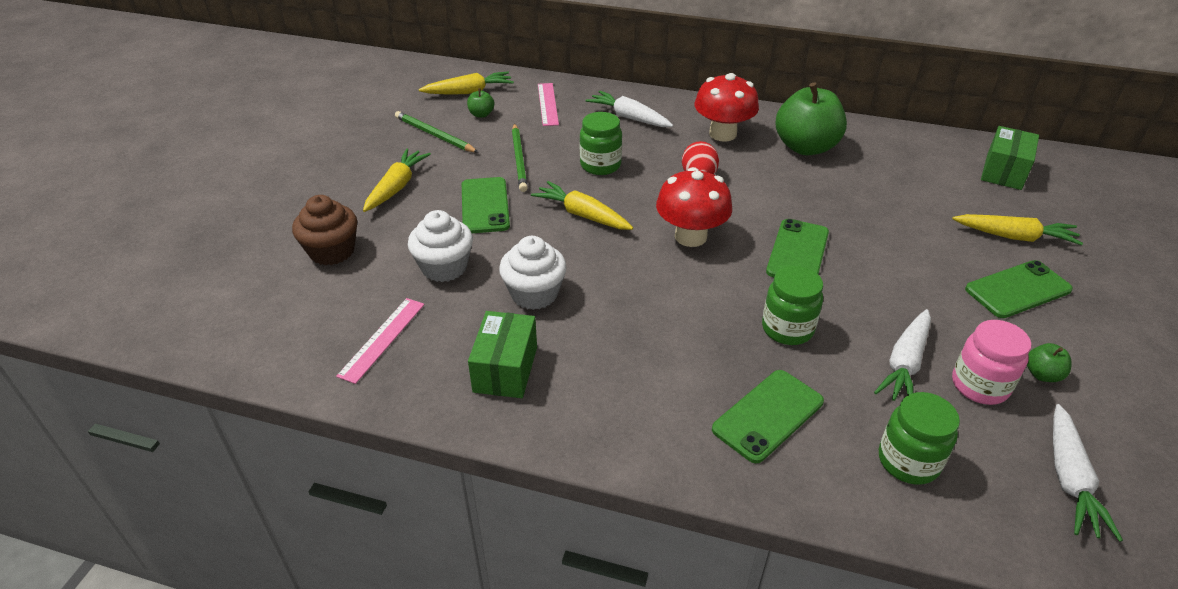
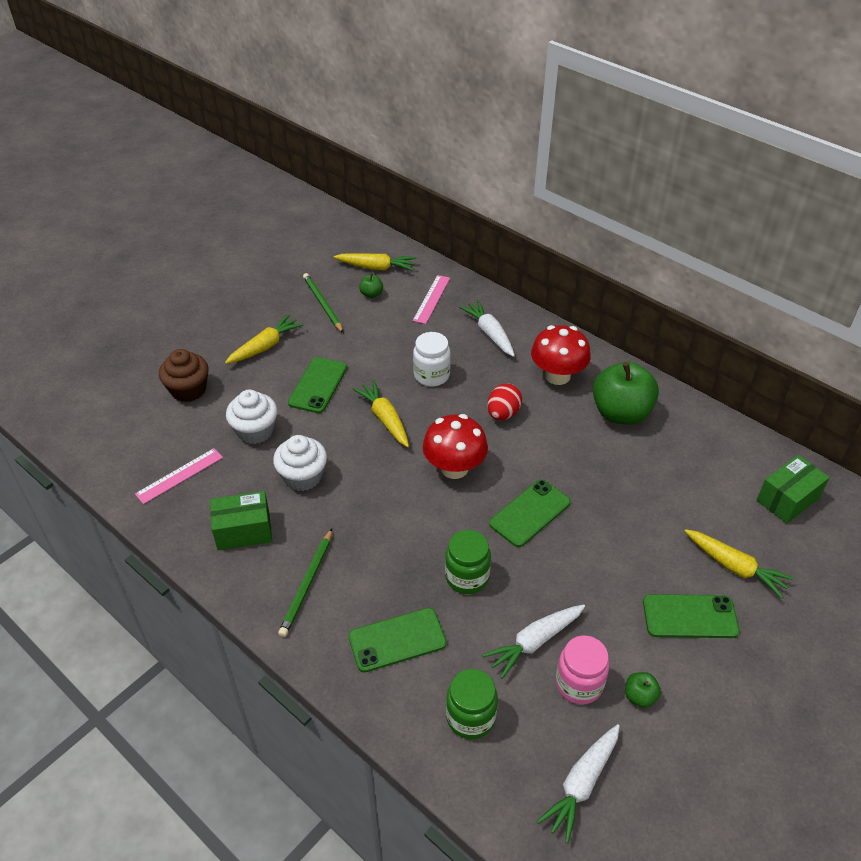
camera: 25 degrees right, 5 degrees up
green box [468,311,537,398] -> green box turned 45 degrees clockwise [210,491,272,551]
green pencil [512,123,528,192] -> green pencil moved to [278,529,332,637]
green jar [580,112,622,175] -> white jar [413,332,451,387]

